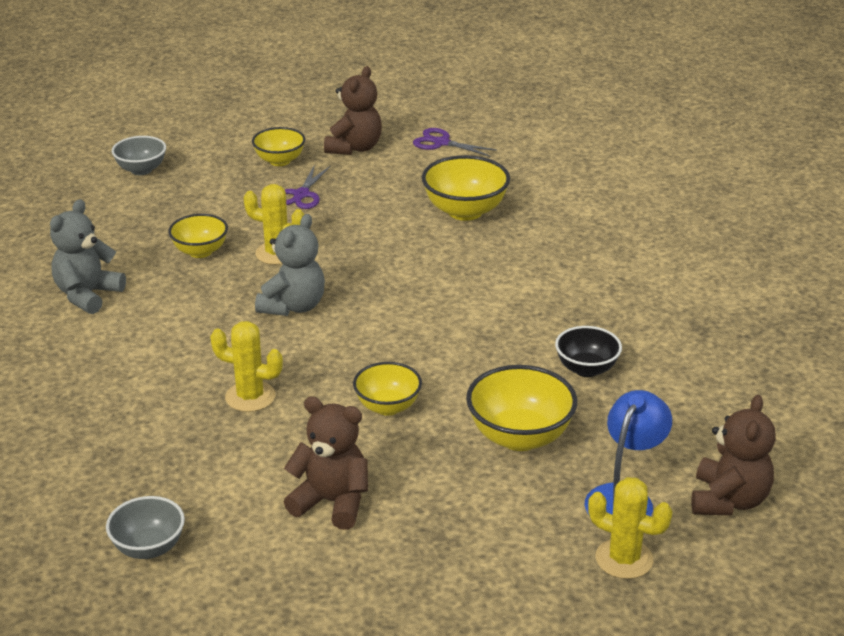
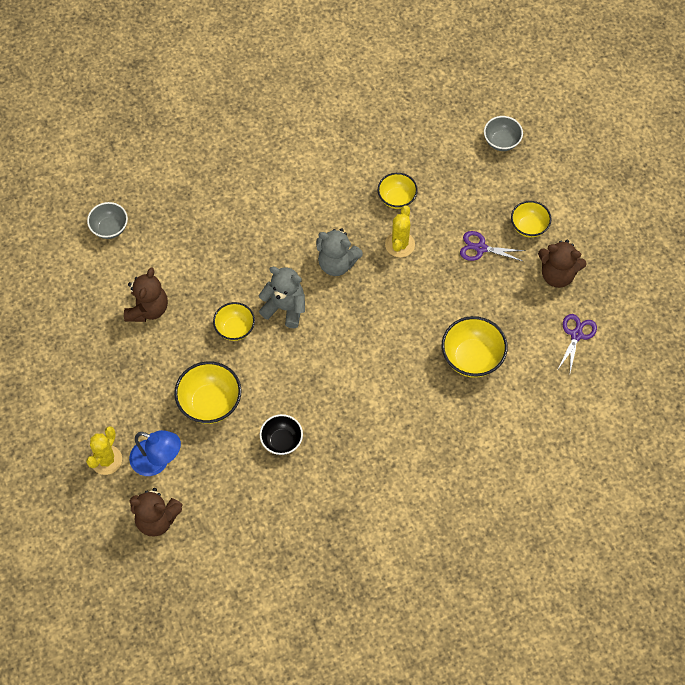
camera: 85 degrees right, 30 degrees up
grey teddy bear [50,199,126,314] -> grey teddy bear moved to [258,267,305,328]
yellow cactus [210,321,283,412] -> none

